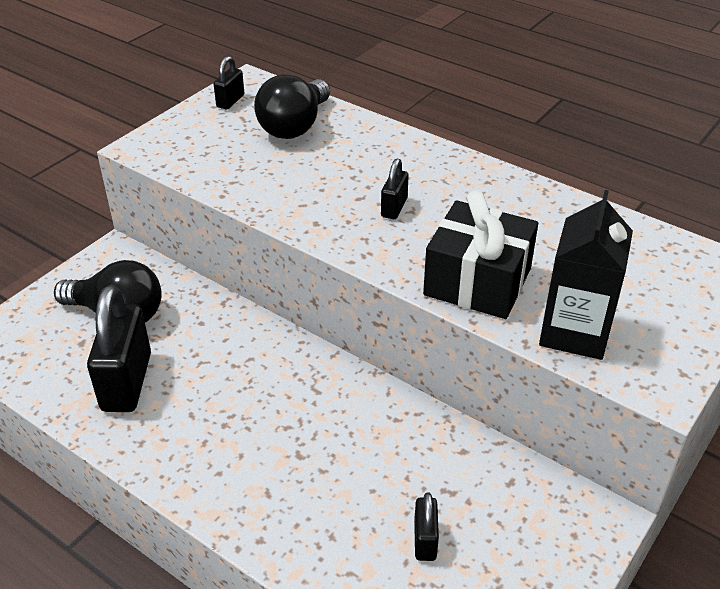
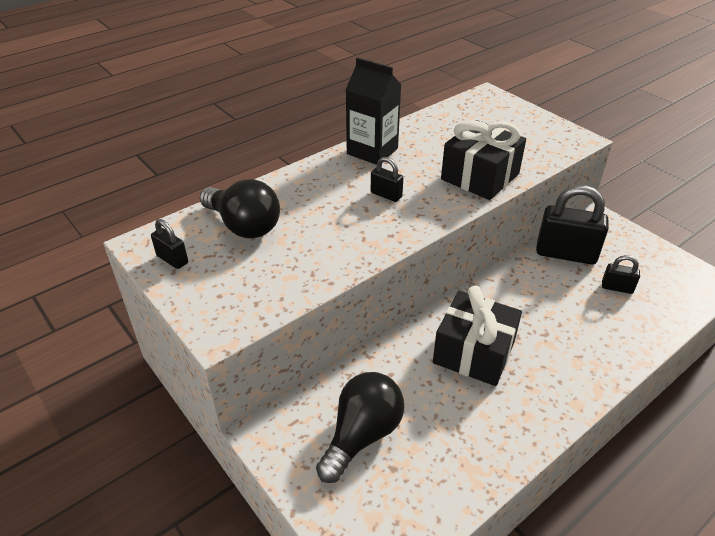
camera: 75 degrees left, 0 degrees up
black padlock [87,285,151,412] -> black padlock moved to [536,185,608,265]
black carton [539,190,633,360] -> black carton moved to [346,57,401,165]
none -> black gift [433,286,522,386]

